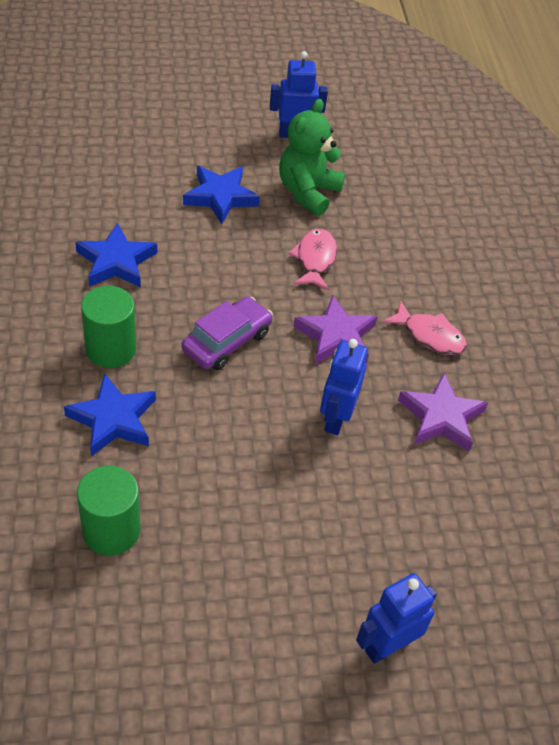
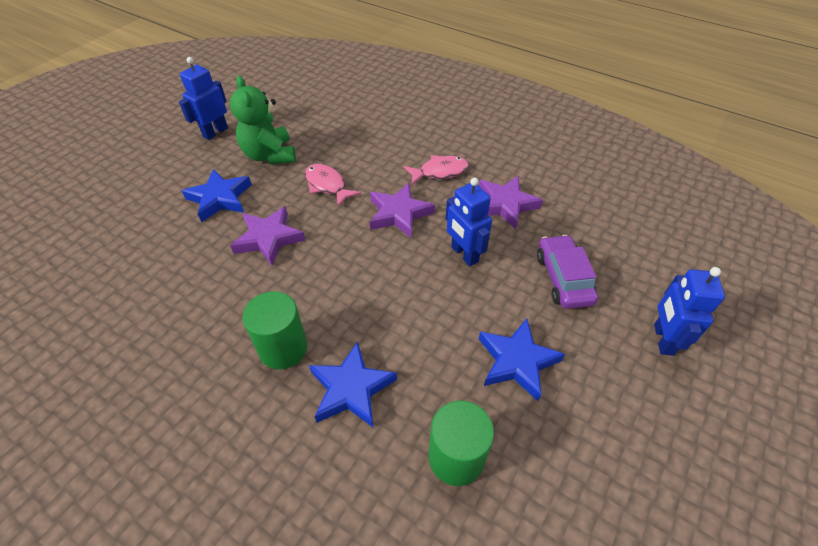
camera: 45 degrees left, 0 degrees up
blue star [75,223,157,287] -> blue star moved to [479,319,565,401]
purple car [182,296,273,370] -> purple car moved to [537,235,598,309]
none -> purple star [230,206,305,266]

